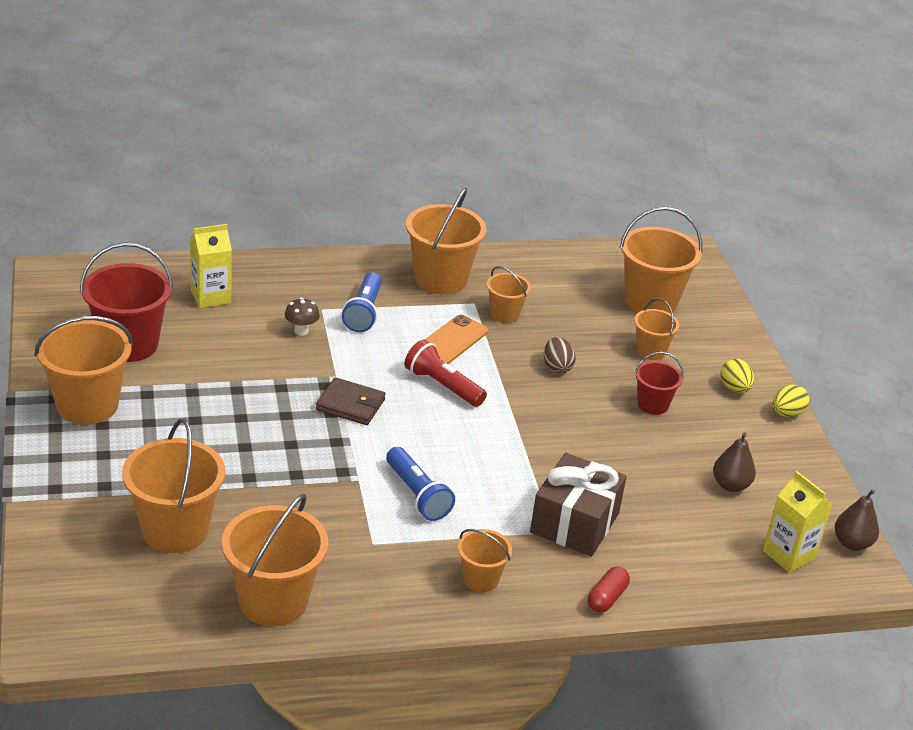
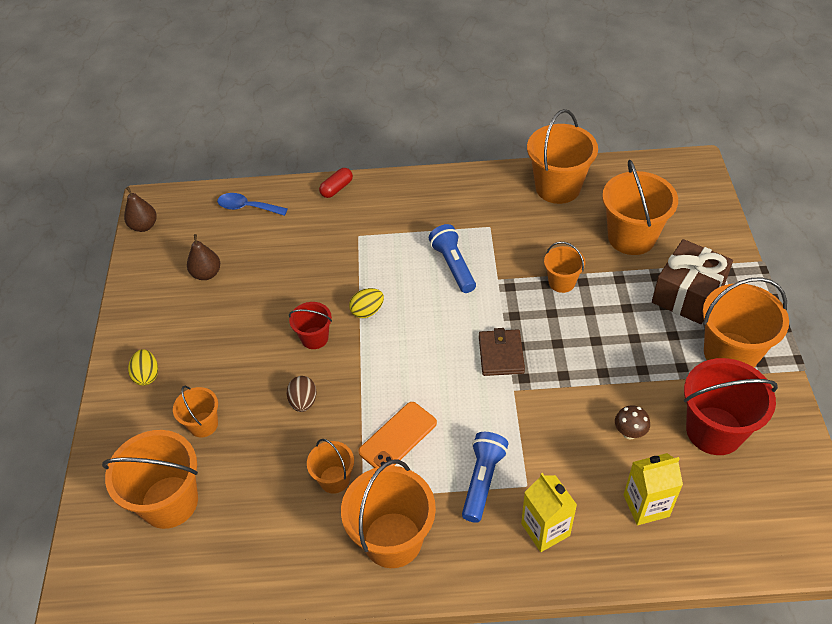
camera: 165 degrees left, 15 degrees up
brown mushroom [285,298,320,336] -> brown mushroom moved to [615,405,650,439]
brown wallet [316,377,386,425] -> brown wallet turned 60 degrees clockwise [479,328,525,376]
red flashlight [404,340,487,407] -> none
orange bucket [458,529,512,592] -> orange bucket moved to [544,242,585,293]
brown gift [530,453,627,556] -> brown gift moved to [652,239,733,324]
red bucket [635,352,684,415] -> red bucket moved to [289,302,332,349]
yellow carton [763,471,833,573] -> yellow carton moved to [521,473,577,552]
yellow egg [773,385,809,417] -> yellow egg moved to [349,288,384,318]
none -> blue spoon [217,193,288,216]

